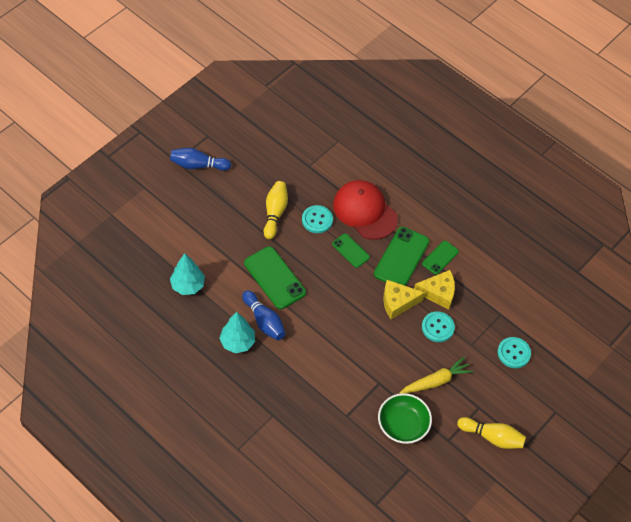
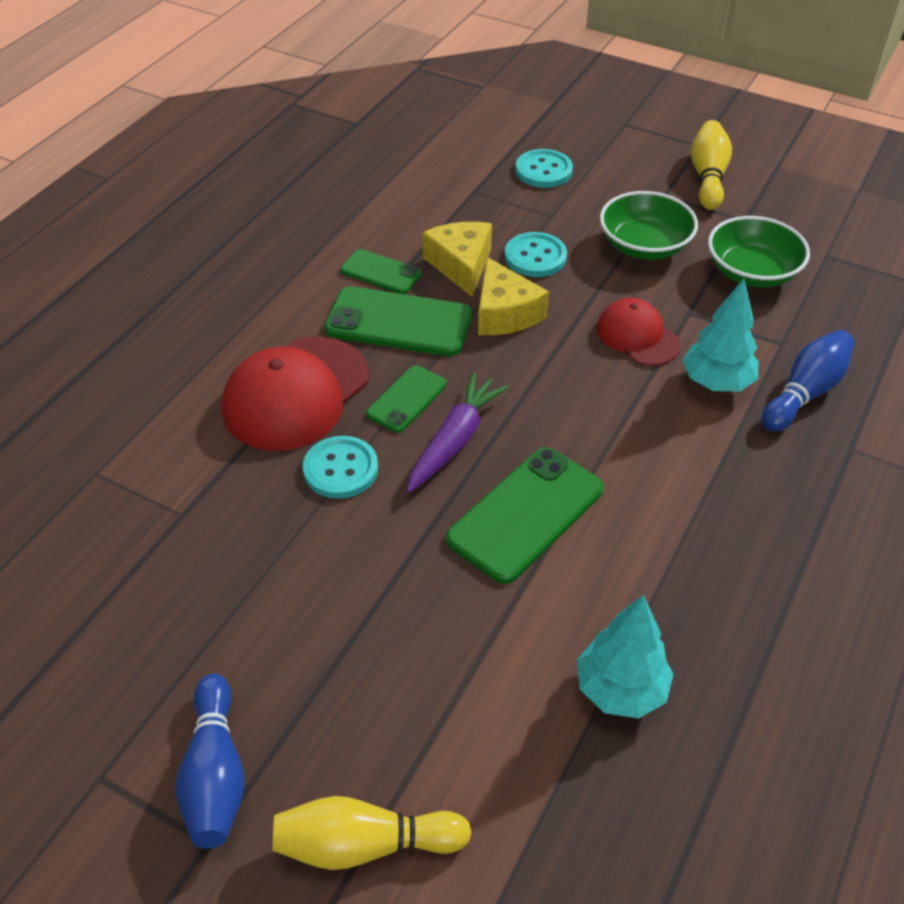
camera: 100 degrees left, 10 degrees down
turquoise tree [219,312,255,353] -> turquoise tree moved to [682,279,759,392]
blue bowling pin [242,290,285,340] -> blue bowling pin moved to [762,330,855,432]
yellow bowling pin [264,181,288,239] -> yellow bowling pin moved to [272,796,472,870]
yellow carrot [400,357,473,394] -> green bowl [600,191,698,260]
none -> purple carrot [407,373,508,493]
none -> red cap [597,298,681,366]

